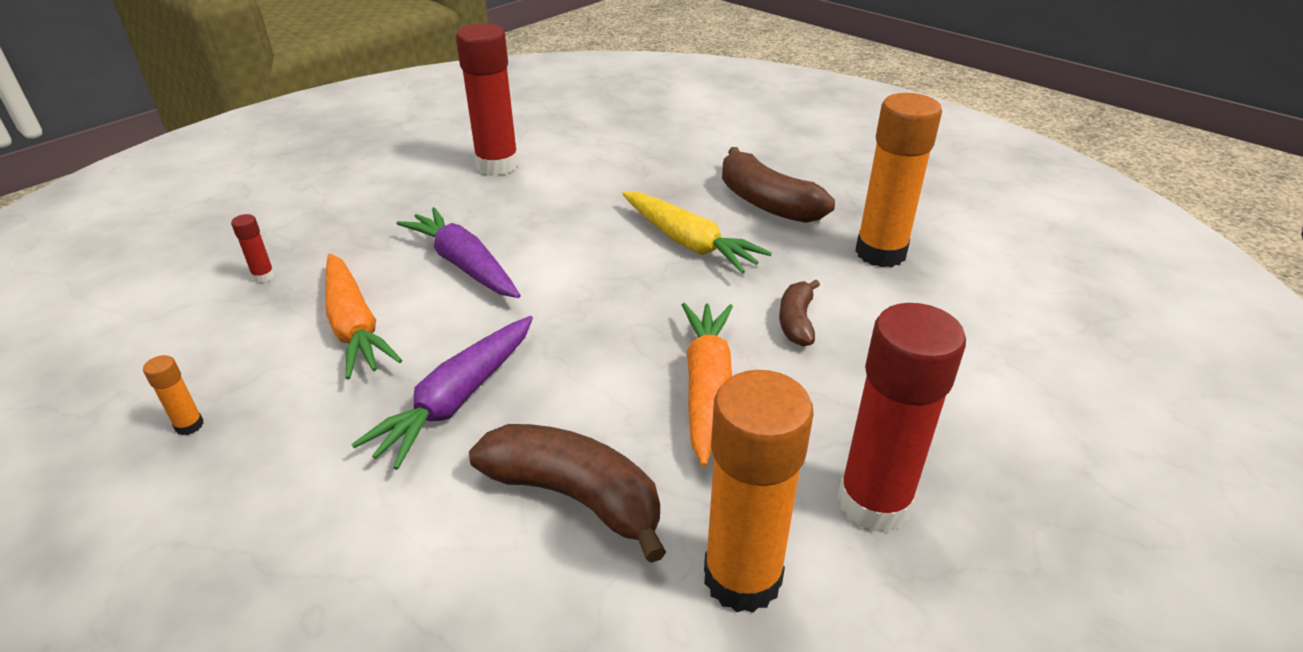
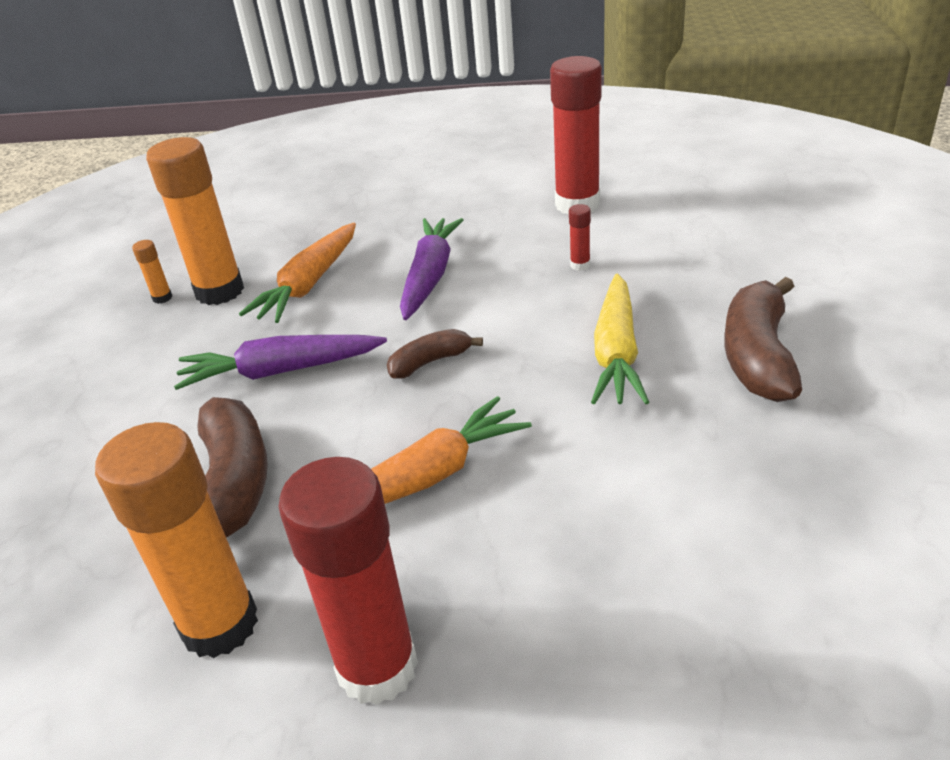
camera: 55 degrees right, 0 degrees up
red glue stick [231,214,275,283] -> red glue stick moved to [569,204,591,271]
brown banana [779,279,820,346] -> brown banana moved to [387,329,483,378]
orange glue stick [855,93,942,267] -> orange glue stick moved to [146,137,244,305]

